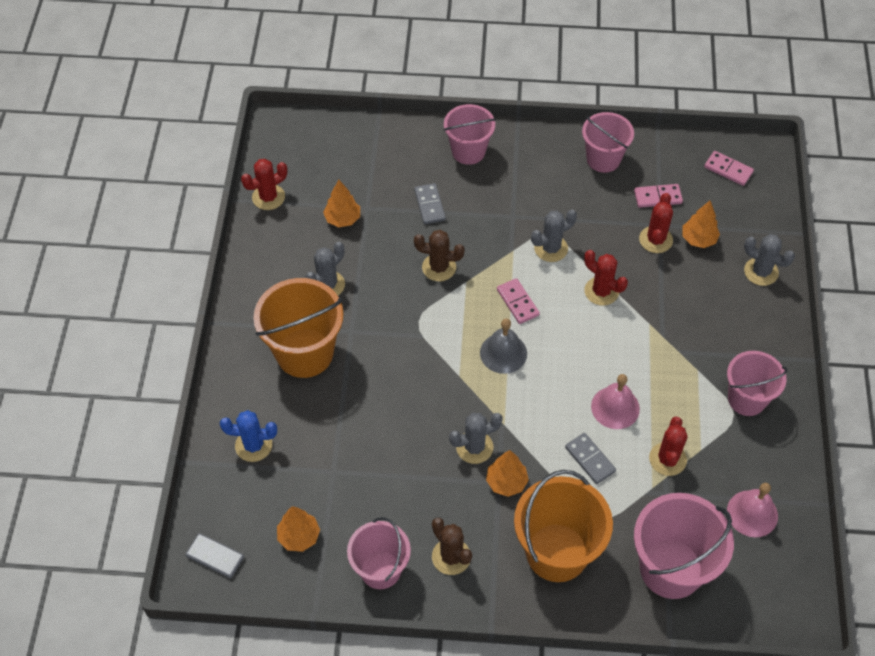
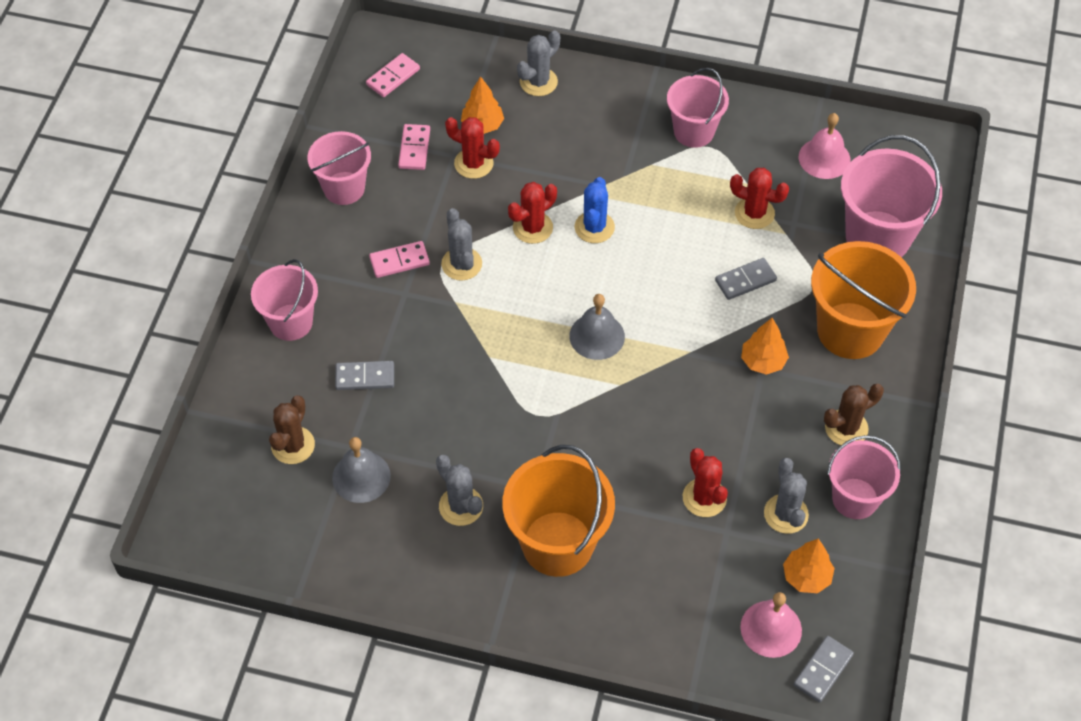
camera: 80 degrees left, 0 degrees up
blue cactus [220,410,277,462] -> blue cactus moved to [575,177,615,243]
red cactus [241,159,287,210] -> red cactus moved to [683,448,728,517]
orange tree [323,180,360,227] -> grey bell [332,437,391,503]
brown cactus [414,230,465,281] -> brown cactus moved to [269,395,315,464]
grey cactus [449,413,503,464] -> grey cactus moved to [764,458,809,534]
pink domino [497,278,540,324] -> pink domino moved to [369,241,430,278]
pink bell [591,374,640,429] -> pink bell moved to [740,592,802,658]

